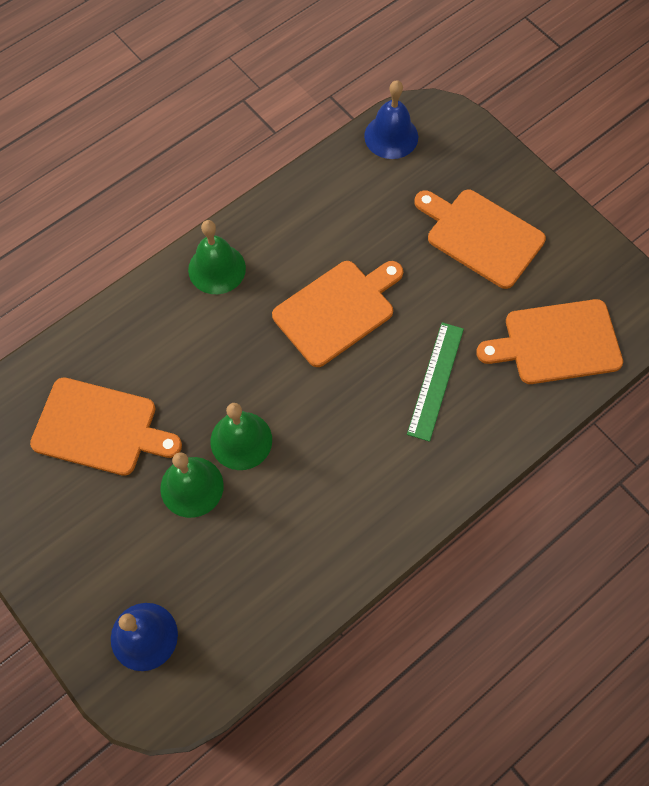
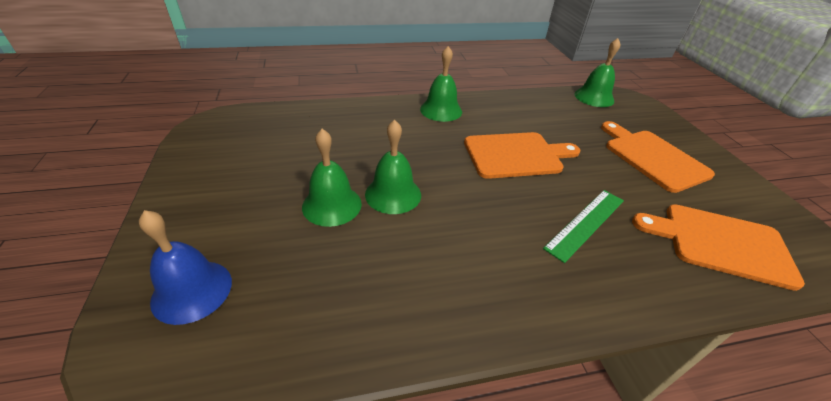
camera: 25 degrees right, 25 degrees down
orange cutting board [30,377,182,476] -> none
blue bell [364,80,418,159] -> green bell [574,38,620,107]

